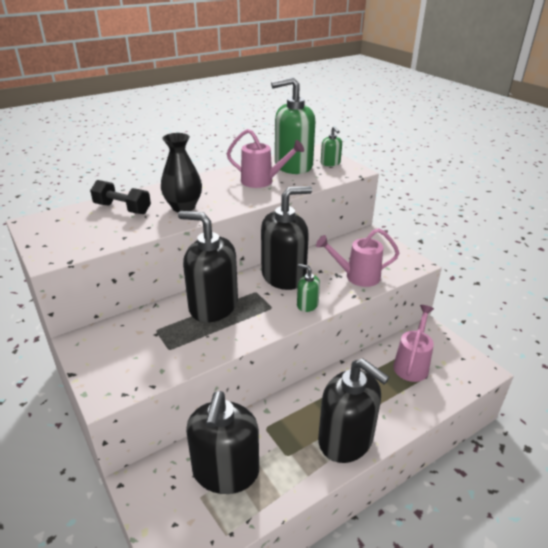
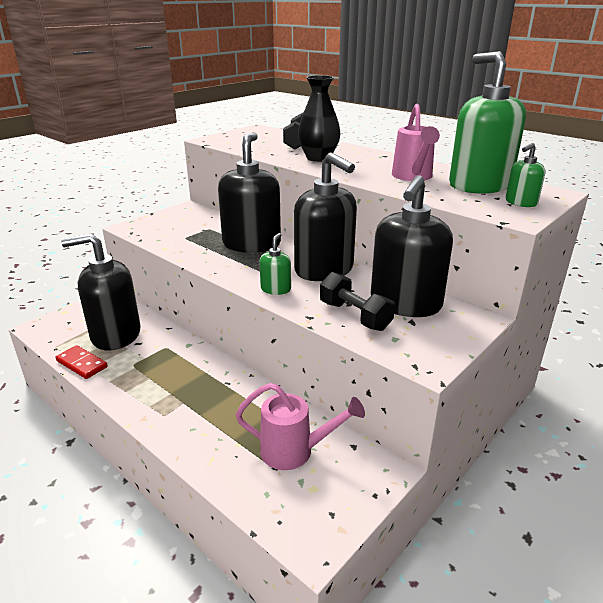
camera: 75 degrees right, 5 degrees down
pink watering can [316,228,399,287] -> black dumbbell [320,272,395,331]
black soap dispenser [318,358,389,463] -> black soap dispenser moved to [371,175,453,317]
none -> red domino [55,345,108,379]

